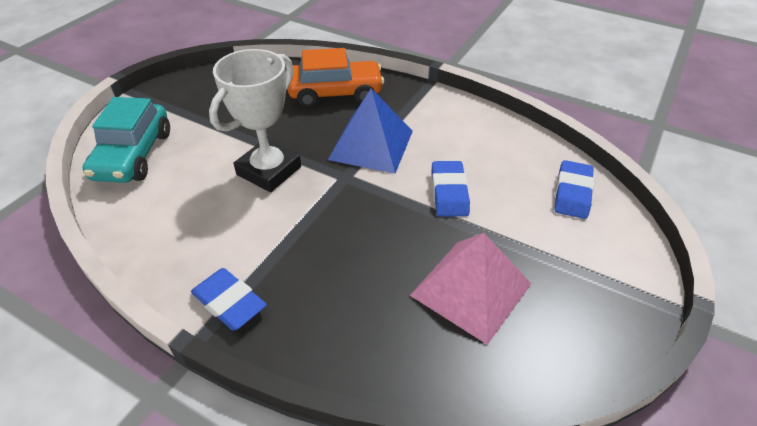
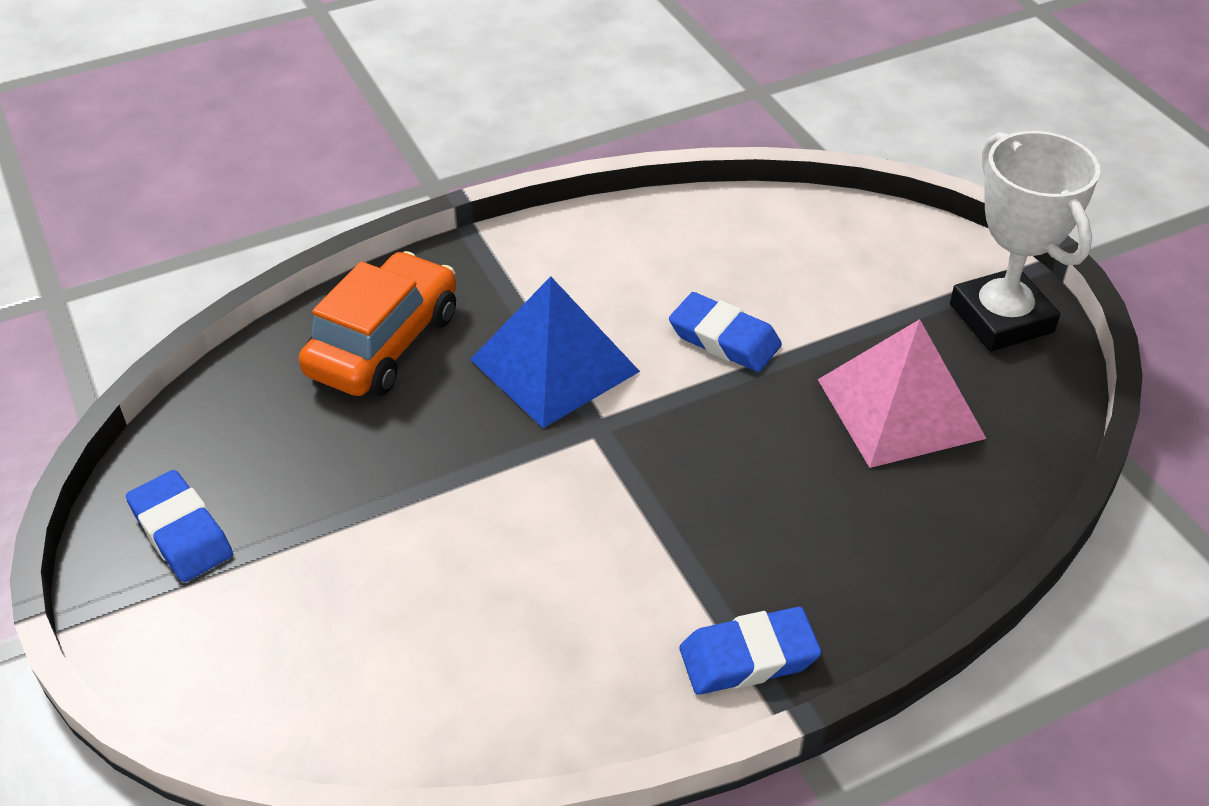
camera: 55 degrees left, 0 degrees up
turquoise car [82,97,170,183] -> none
white trophy [209,49,301,192] -> white trophy moved to [950,131,1100,352]
blue eraser [555,160,594,219] -> blue eraser moved to [126,470,233,582]

